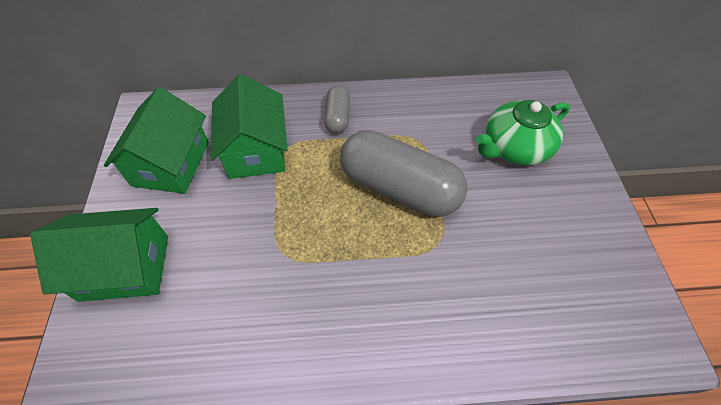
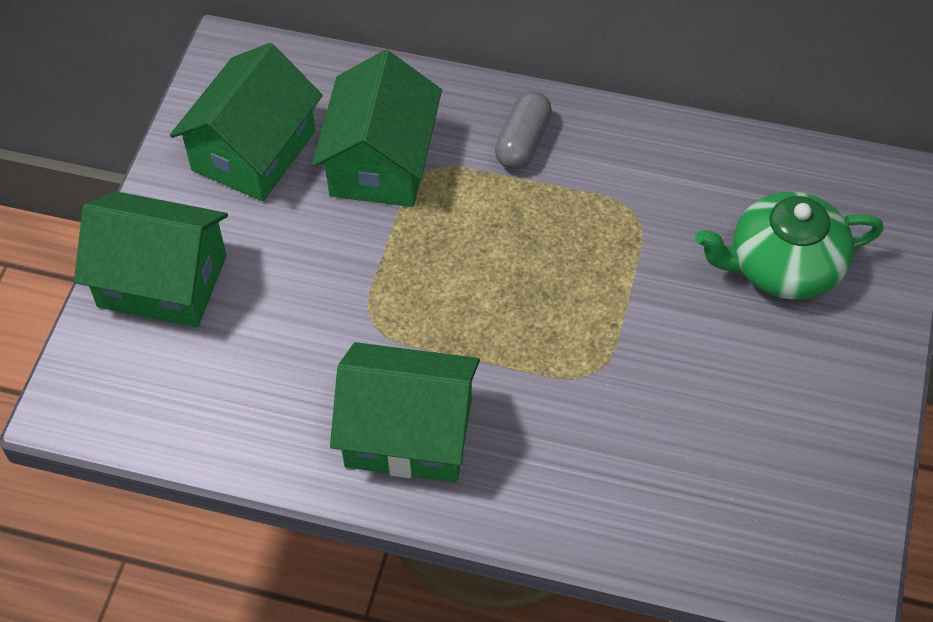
camera: 20 degrees right, 0 degrees up
grey capsule [340,130,467,217] -> none
none -> green house [330,342,480,482]

